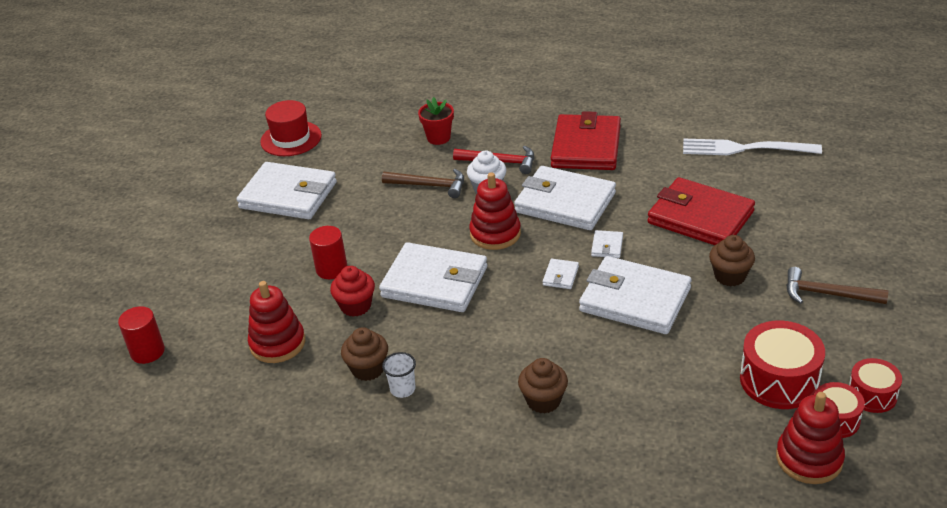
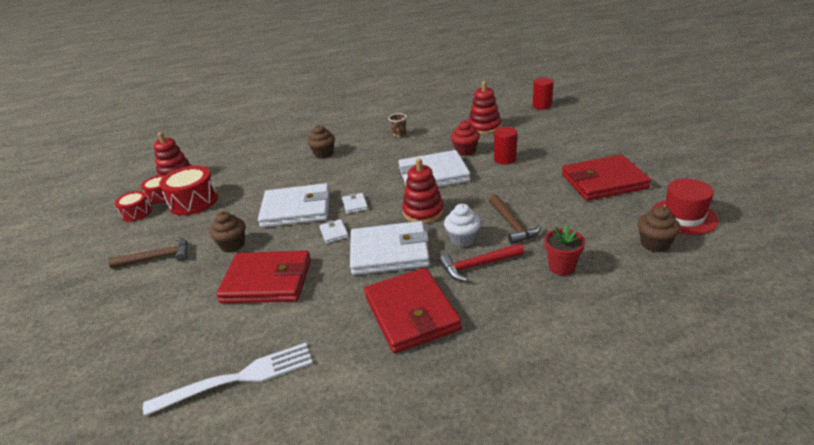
camera: 150 degrees right, 5 degrees down
white wallet [236,162,337,219] -> red wallet [562,155,651,201]
brown cupcake [341,327,388,381] -> brown cupcake moved to [638,206,681,252]
brown hammer [382,169,464,198] -> brown hammer turned 90 degrees counterclockwise [489,194,541,244]
white cup [382,352,416,398] -> brown cup [388,113,407,138]

